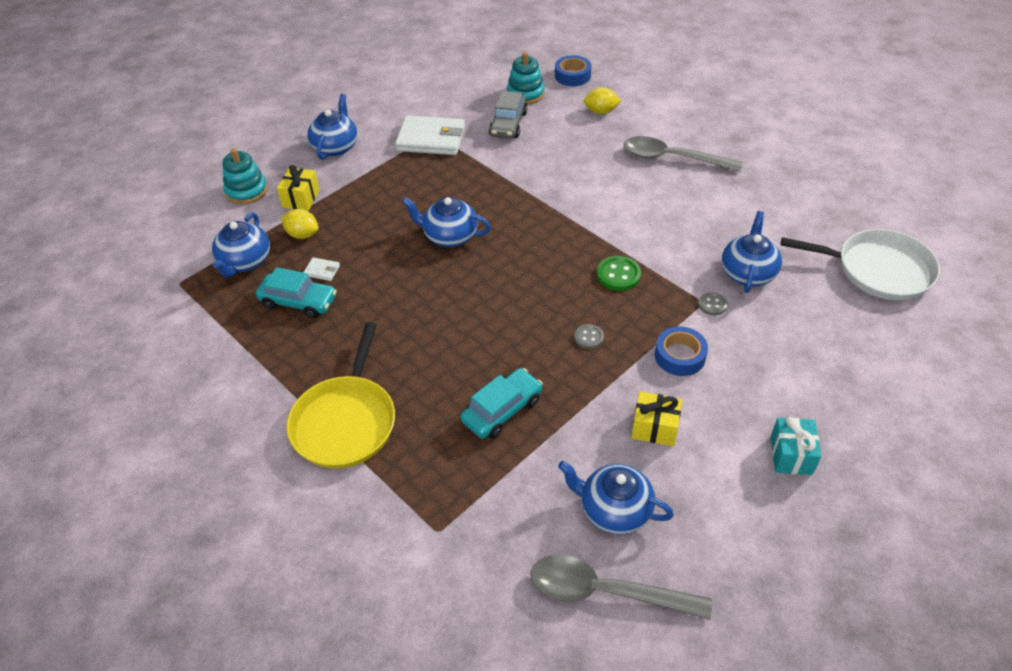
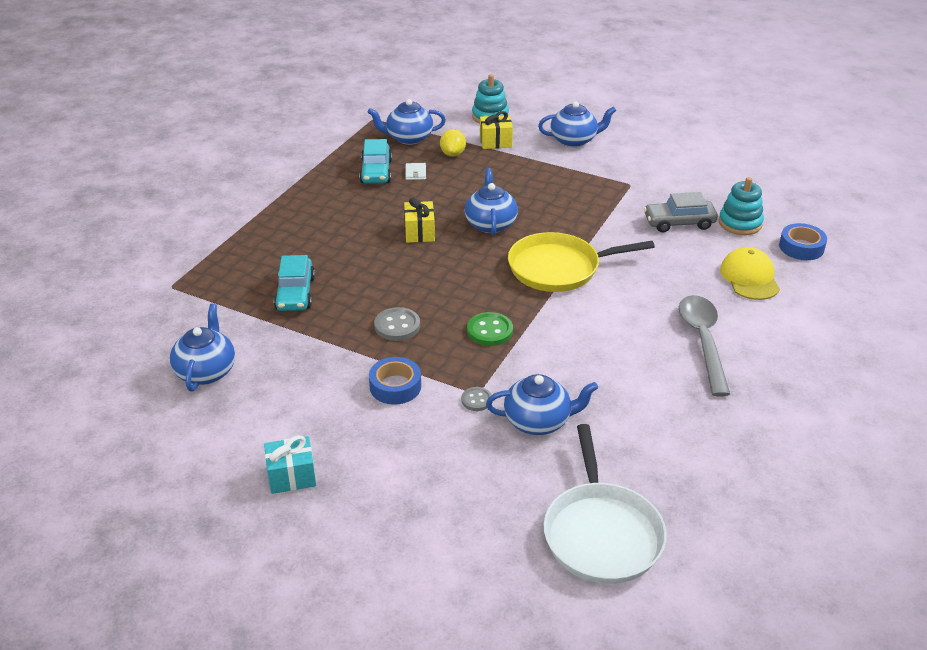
camera: 70 degrees right, 10 degrees down
yellow pan [287,322,395,469] -> yellow pan moved to [508,232,655,292]
white wallet [395,115,465,155] -> none
turquoise car [460,368,543,439] -> turquoise car turned 60 degrees clockwise [274,255,315,311]
grey spoon [530,555,712,620] -> none
grey button [574,324,604,349] -> grey button [374,307,420,341], size x1.60
yellow lemon [584,87,621,114] -> yellow cap [720,247,780,300]
yellow gift [631,392,682,446] -> yellow gift moved to [404,198,435,243]

